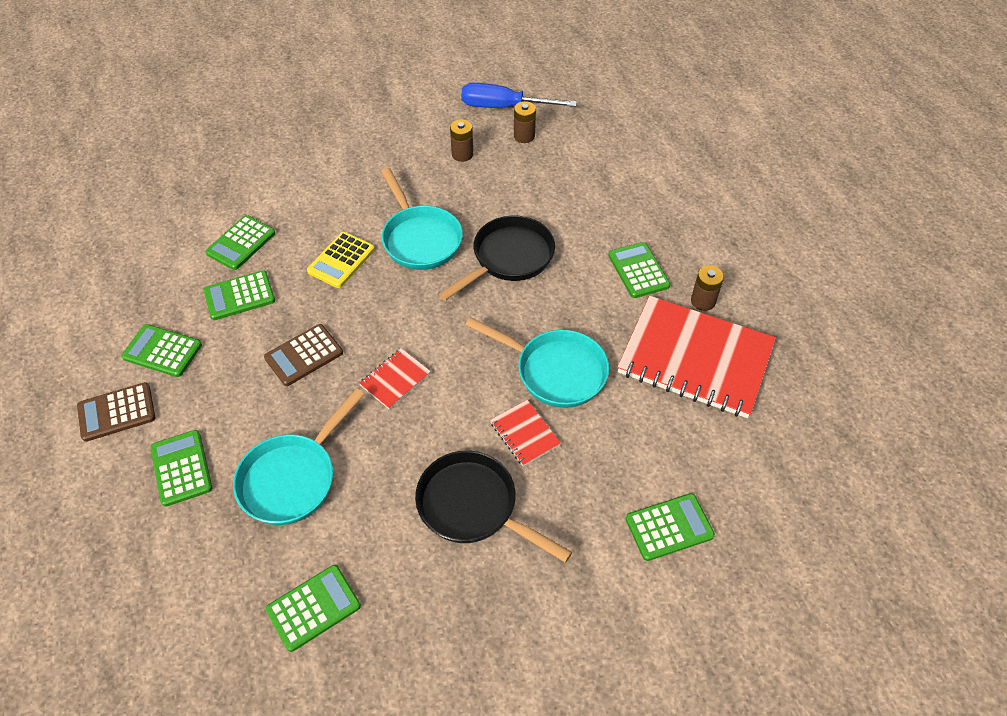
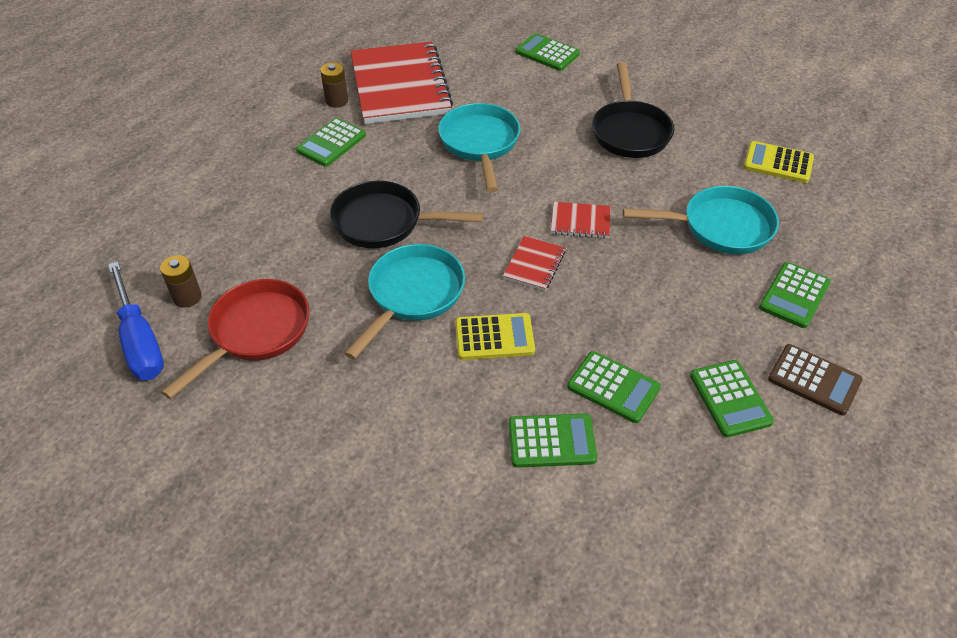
camera: 125 degrees left, 5 degrees down
brown calculator [264,324,343,386] -> none
green calculator [266,565,361,652] -> yellow calculator [744,141,814,183]
brown battery [450,119,473,162] -> red pan [162,279,310,399]
red notebook [490,400,561,466] -> red notebook moved to [503,236,565,291]

